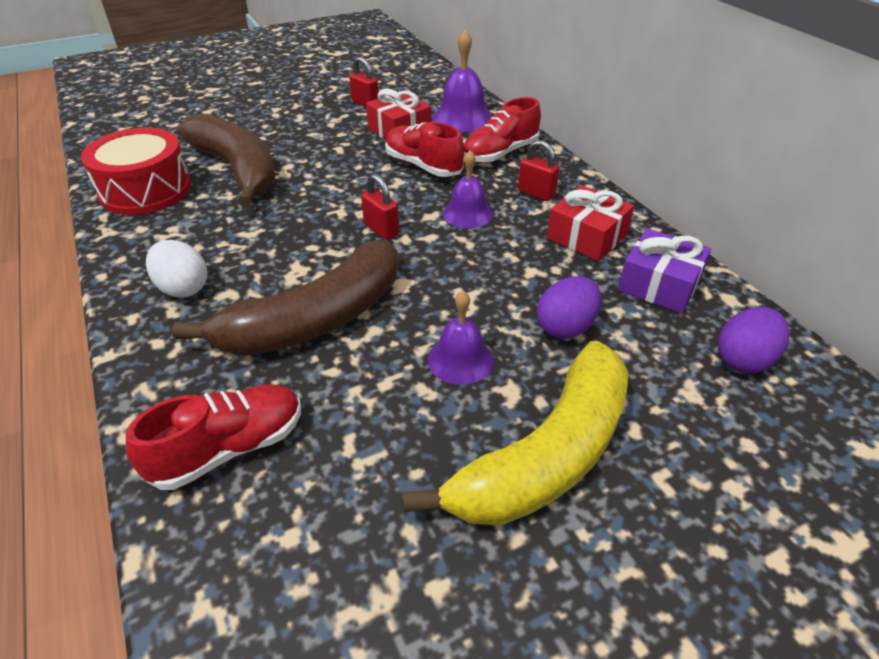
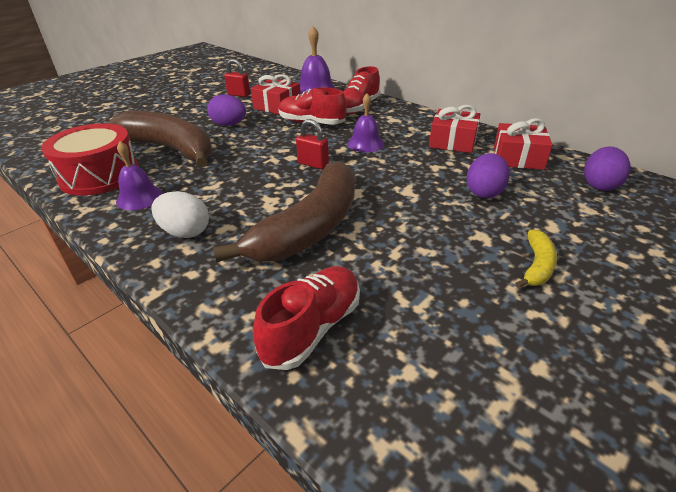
camera: 20 degrees left, 5 degrees down
yellow banana [403,340,629,525] -> yellow banana [515,230,557,288], size x0.43
purple bell [428,291,494,385] -> purple bell moved to [116,141,163,210]
red padlock [518,140,560,201] -> none
purple gift [618,228,711,313] -> red gift [494,118,553,170]
none -> purple egg [207,94,246,126]

